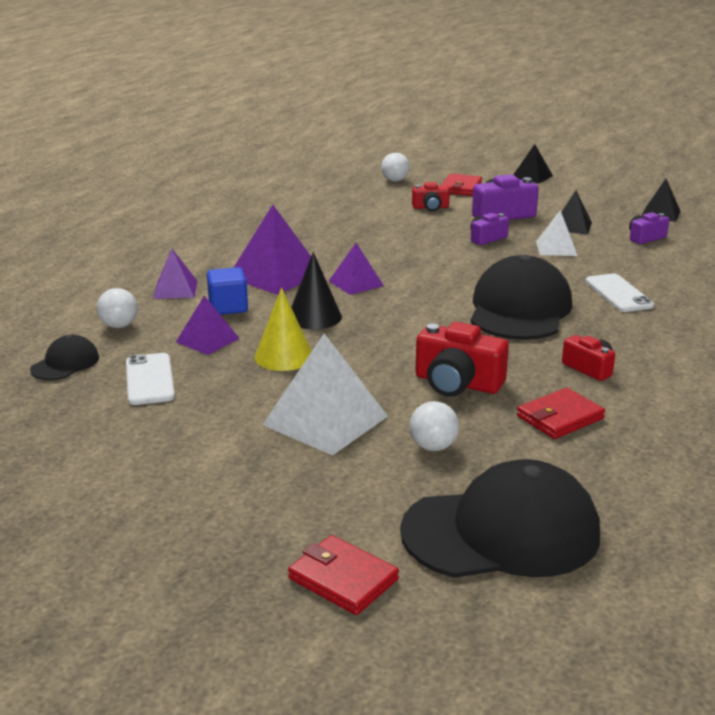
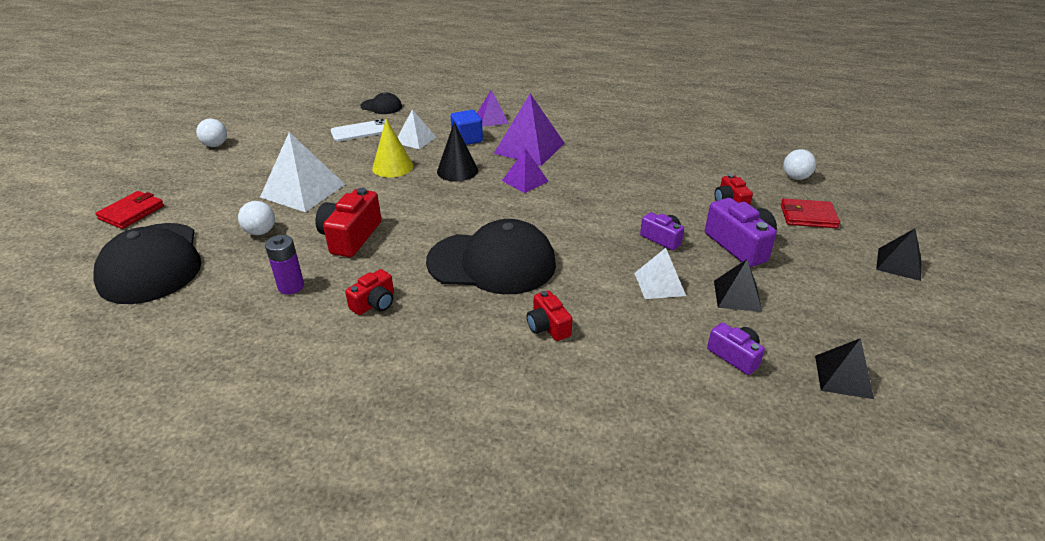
camera: 80 degrees right, 10 degrees up
white ball [97,288,138,328] -> white ball moved to [196,119,227,147]
purple pyramid [176,296,240,355] -> white pyramid [398,109,436,149]
red wallet [517,388,605,439] -> purple battery [265,235,304,295]
white phone [585,274,654,312] -> red camera [527,290,573,341]

